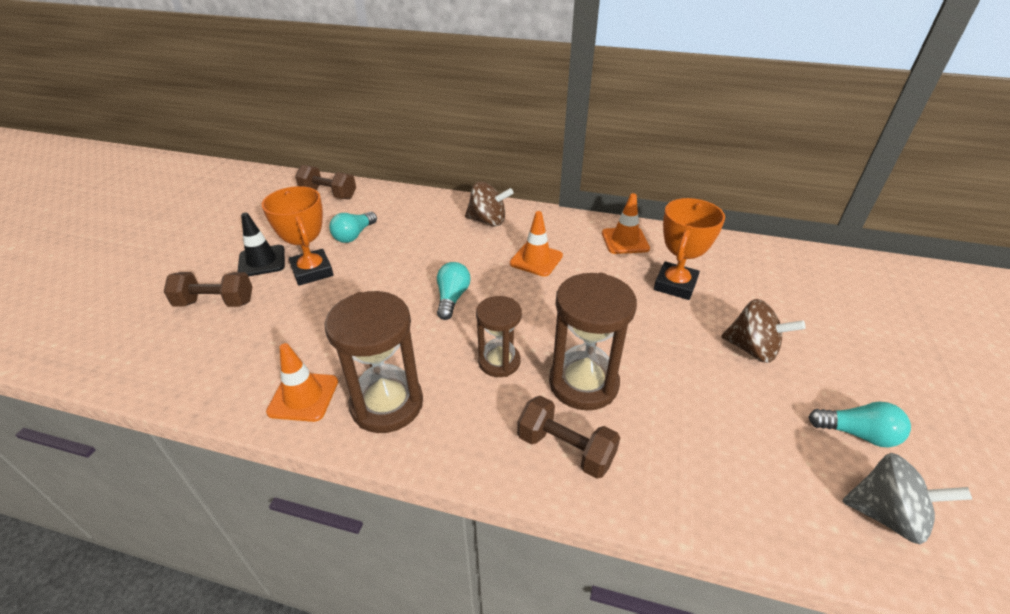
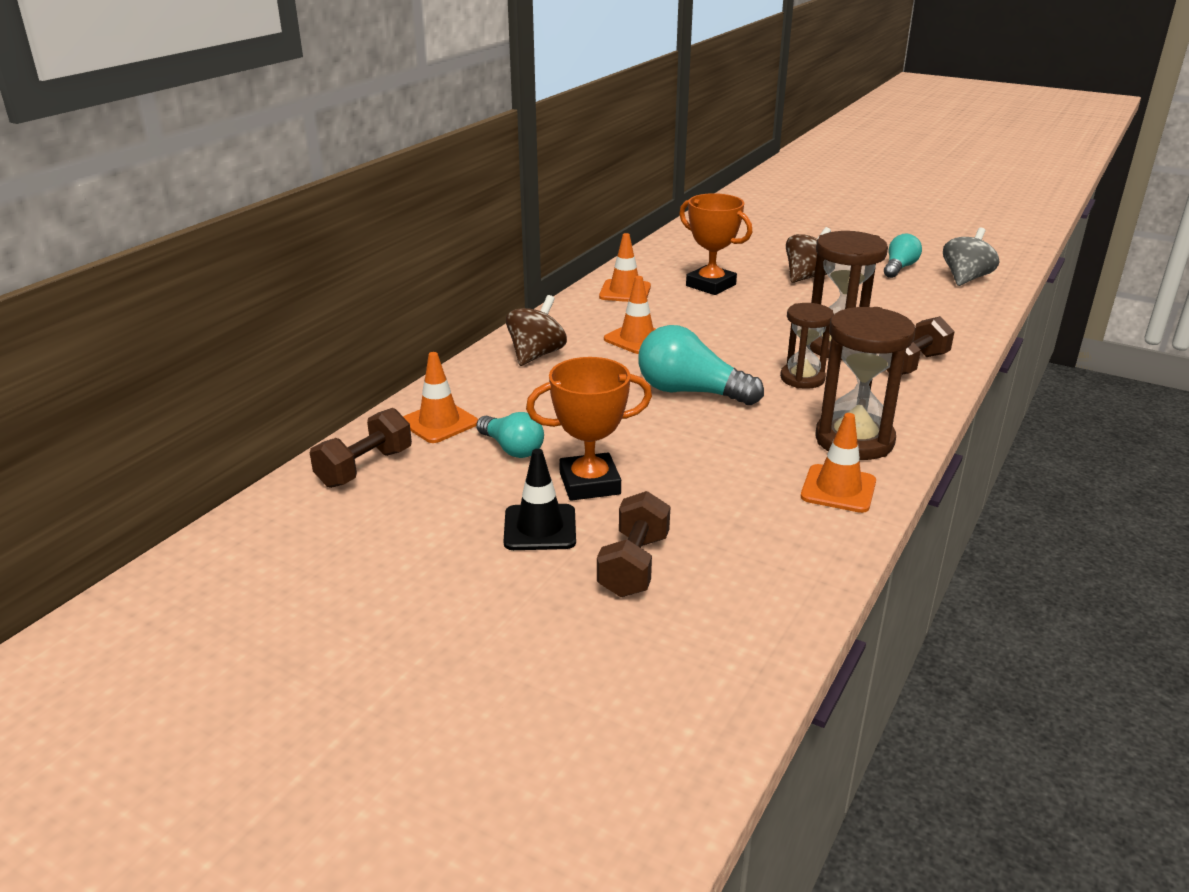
camera: 75 degrees left, 10 degrees down
turquoise light bulb [437,262,471,320] -> turquoise light bulb [638,325,764,405], size x1.62
none -> orange traffic cone [403,352,478,443]

